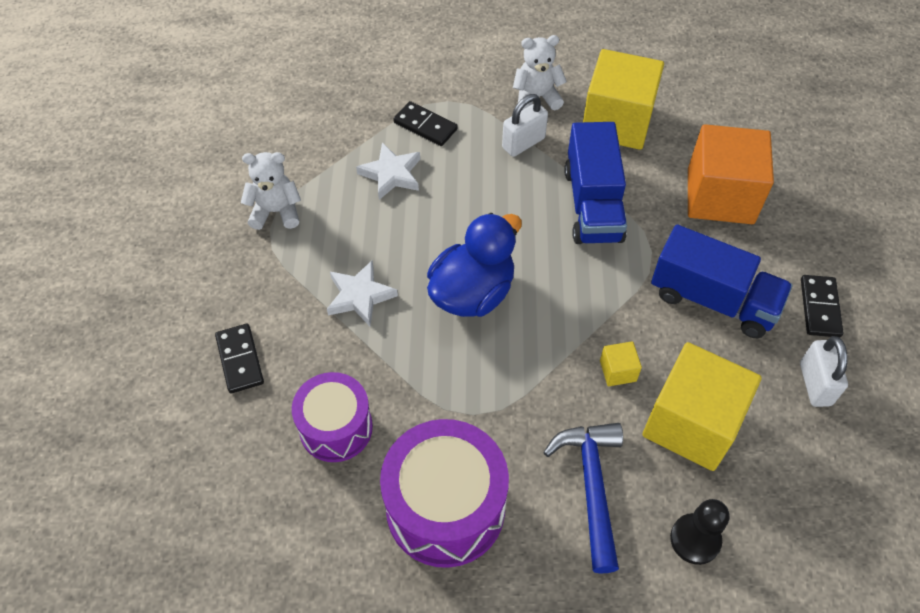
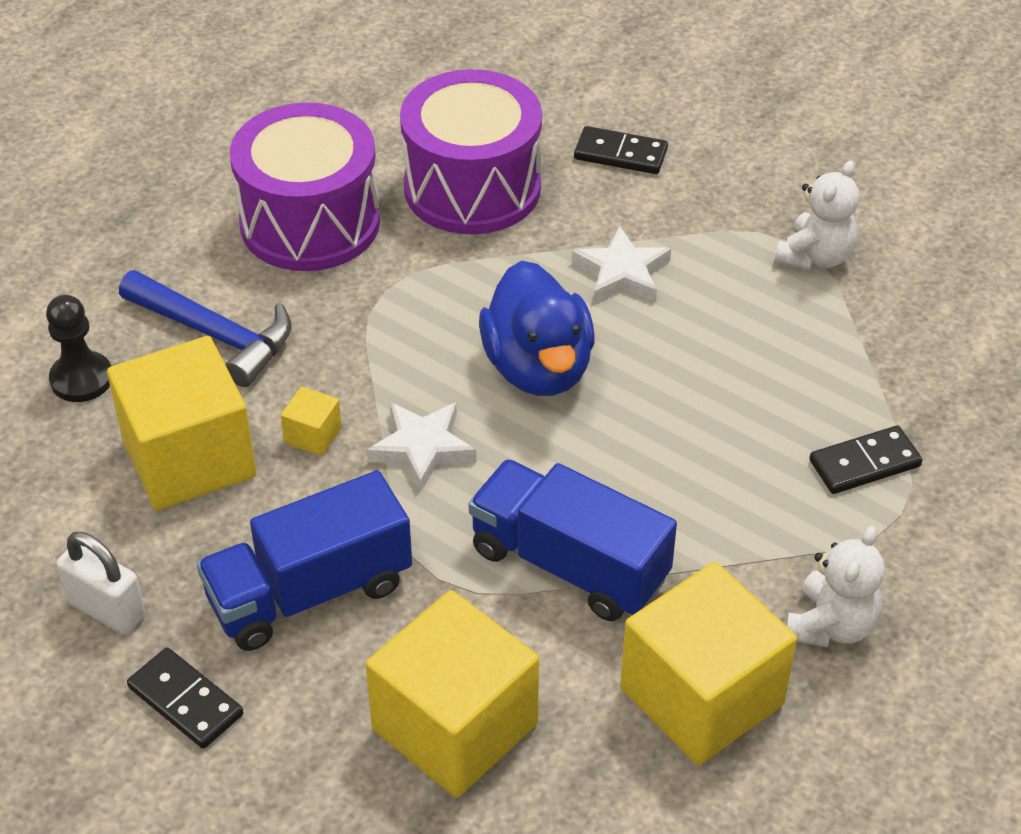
camera: 125 degrees right, 10 degrees down
purple drum [292,372,373,462] -> purple drum [400,69,542,234], size x1.55
white star [356,142,420,200] -> white star moved to [367,402,476,492]
white padlock [502,94,548,157] -> none
orange cube [688,124,774,224] -> yellow cube [366,590,539,798]

